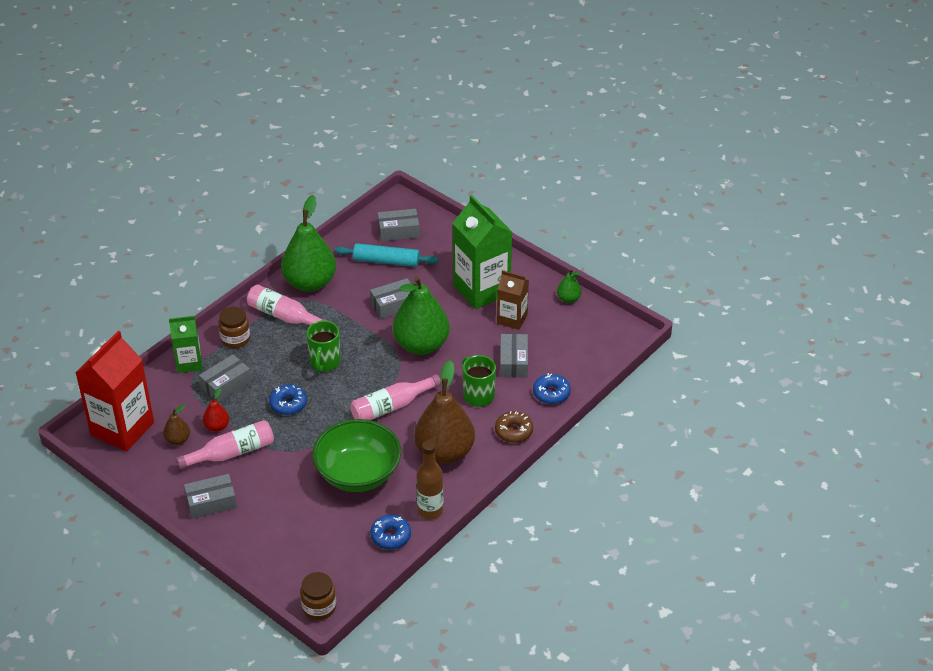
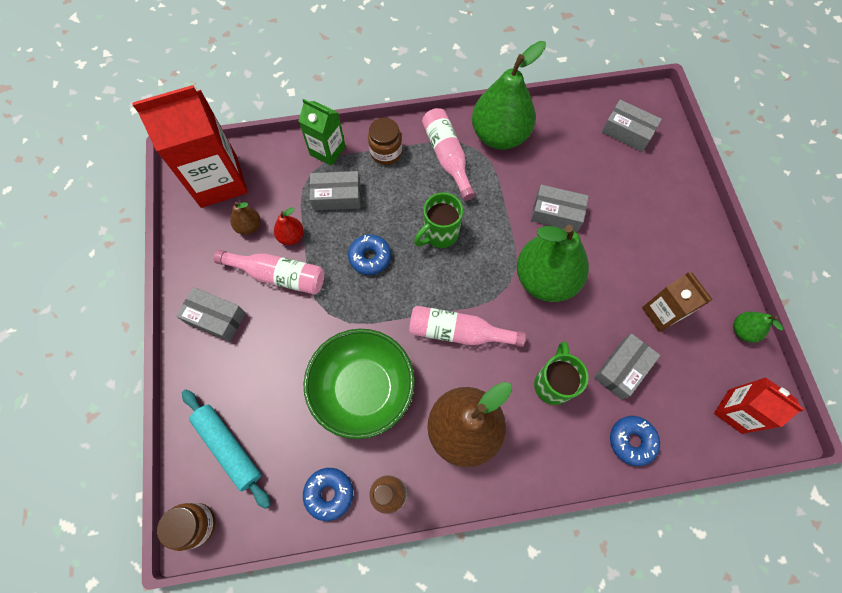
camera: 40 degrees right, 25 degrees up
turquoise rolling pin [335,243,438,267] -> turquoise rolling pin moved to [182,389,271,509]
green carton [453,195,512,309] -> none
brown donut [495,411,533,443] -> none
none -> red carton [714,377,804,434]

